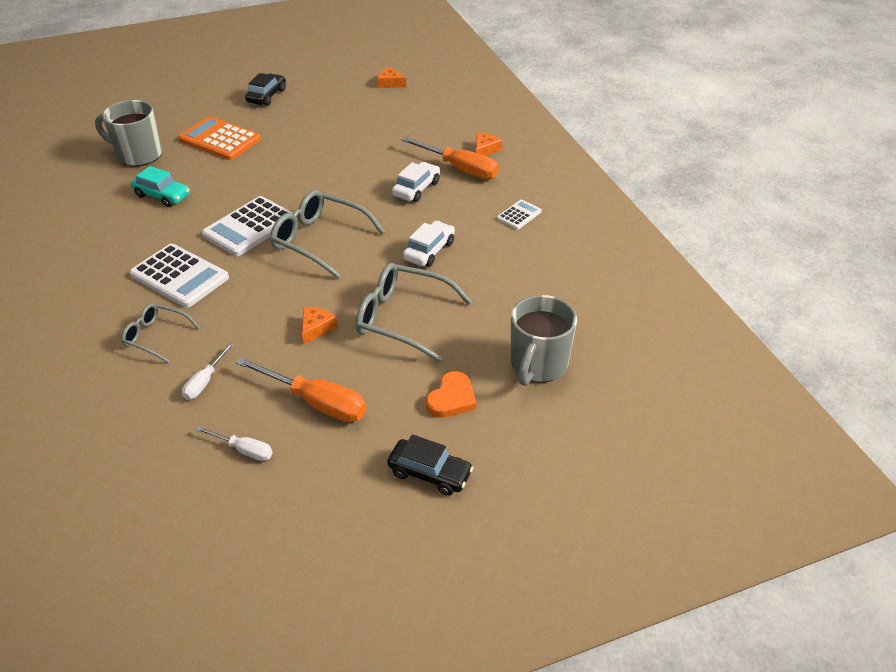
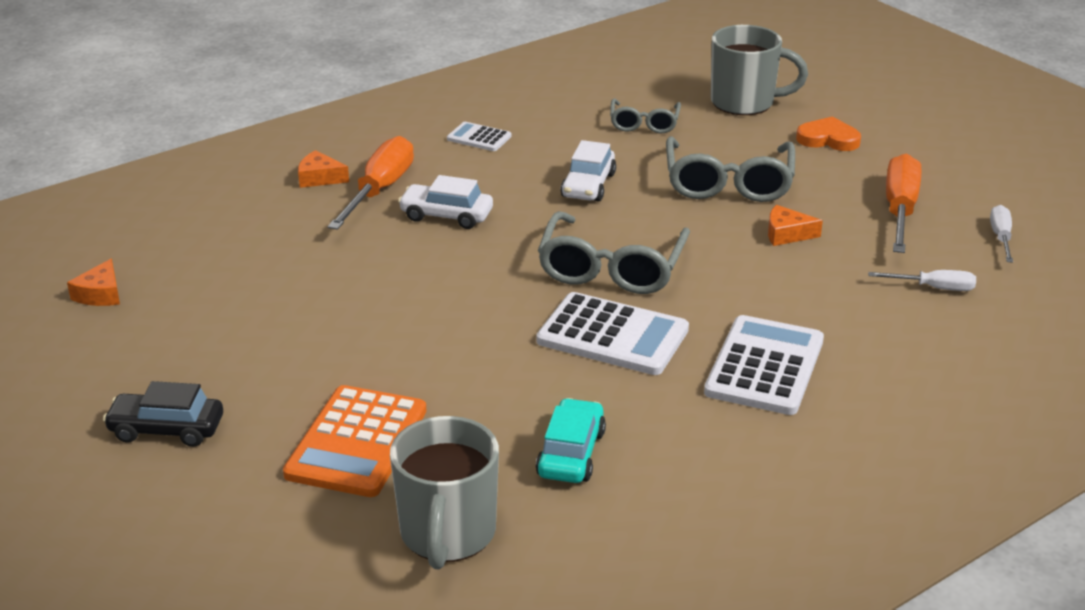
camera: 105 degrees left, 10 degrees down
grey glasses [121,303,200,363] -> grey glasses moved to [610,98,681,133]
black car [387,434,473,496] -> none
white car [403,221,455,267] -> white car turned 90 degrees counterclockwise [561,140,616,202]

